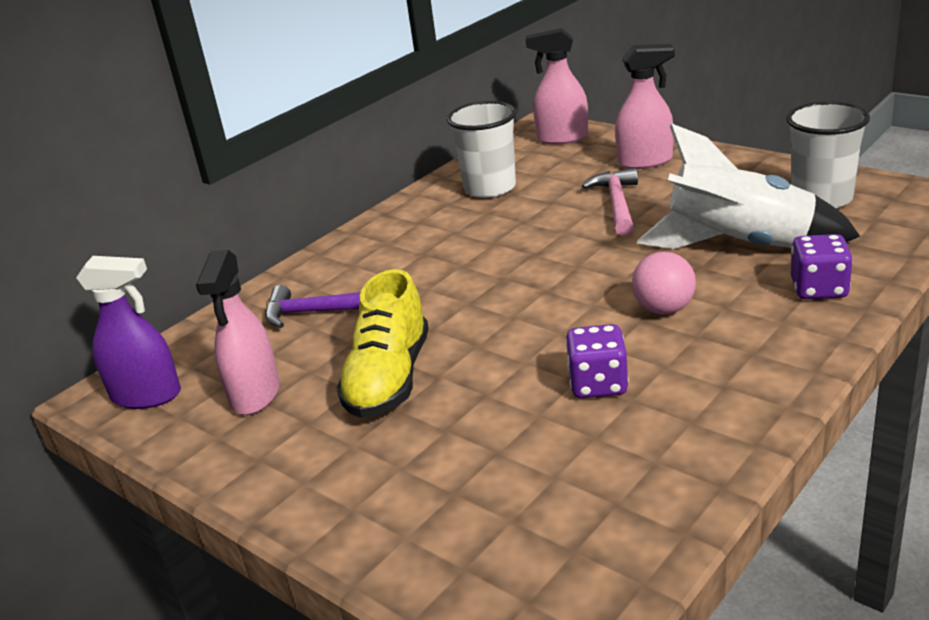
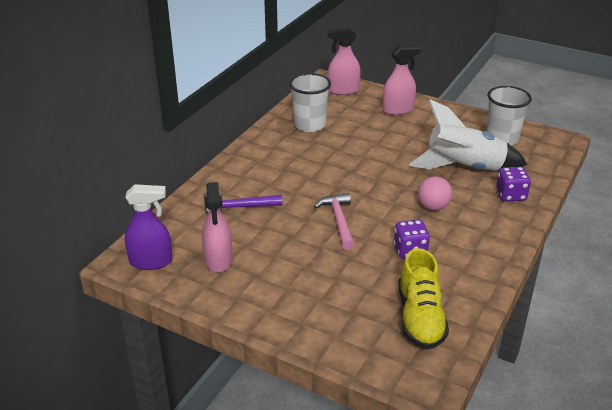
camera: 15 degrees left, 5 degrees up
yellow shoe [336,269,429,418] -> yellow shoe moved to [398,248,449,350]
pink hammer [582,168,638,236] -> pink hammer moved to [314,193,355,250]

